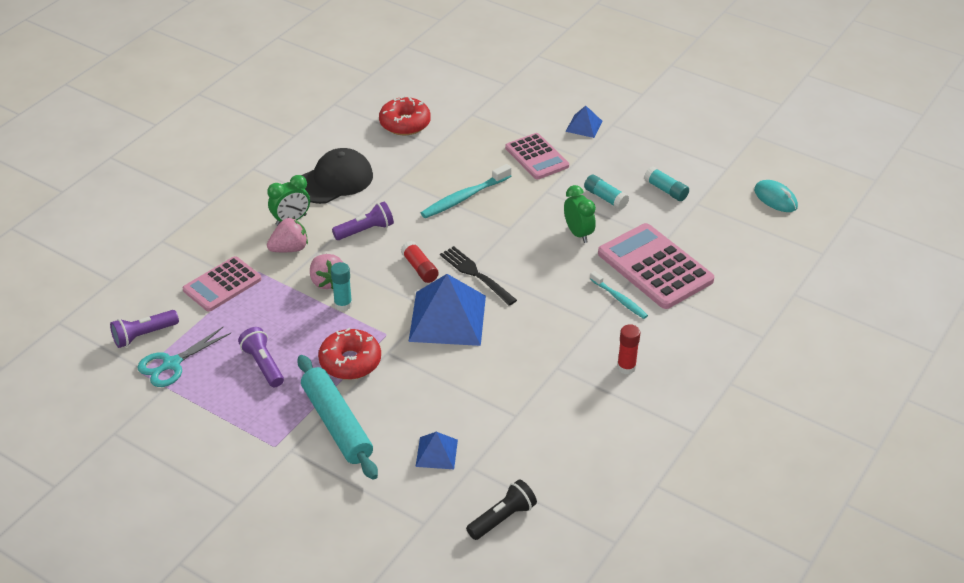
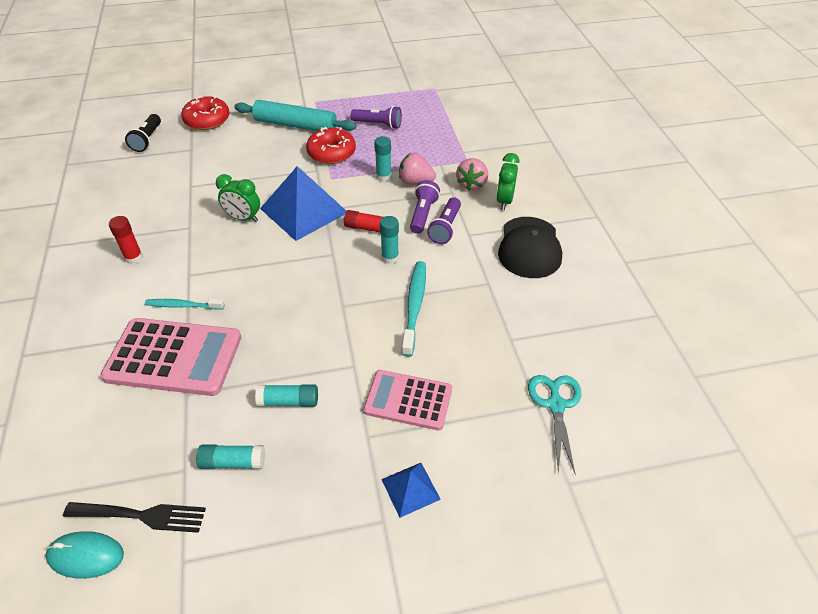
camera: 135 degrees right, 5 degrees up
purple flashlight [110,310,179,348] -> purple flashlight moved to [410,180,440,234]
turquoise scissors [137,327,231,387] -> turquoise scissors moved to [528,375,581,473]
pink calculator [183,256,262,312] -> none
red donut [379,96,431,135] -> red donut moved to [181,96,229,130]
blue pyramid [416,432,458,469] -> none
black fork [440,246,517,306] -> black fork moved to [63,502,206,533]
green clock [564,185,596,243] -> green clock moved to [216,174,260,222]
none -> turquoise glue stick [380,216,399,264]

